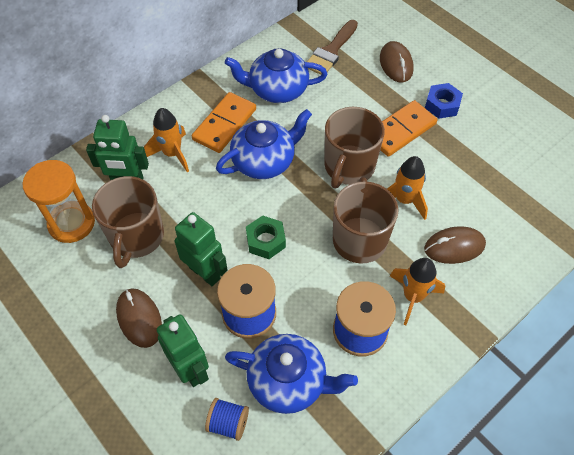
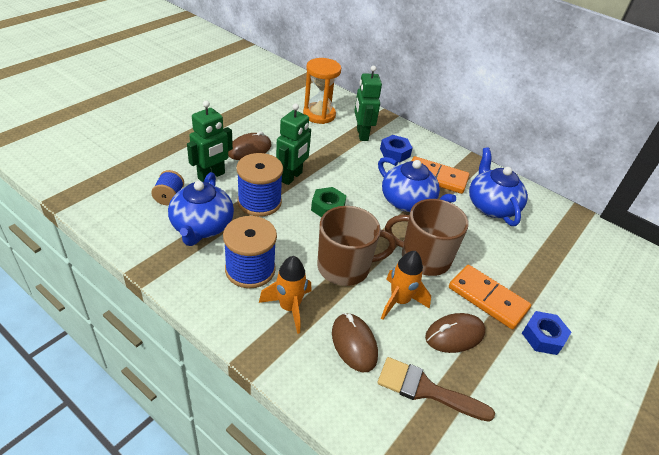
camera: 75 degrees right, 15 degrees down
brown mug [92,176,164,268] -> none
orange rocket [144,108,189,172] -> blue nut [380,135,413,162]
brown brush [307,20,358,75] -> brown brush moved to [377,357,495,422]
brown mouse [380,41,414,82] -> brown mouse moved to [425,313,485,353]

